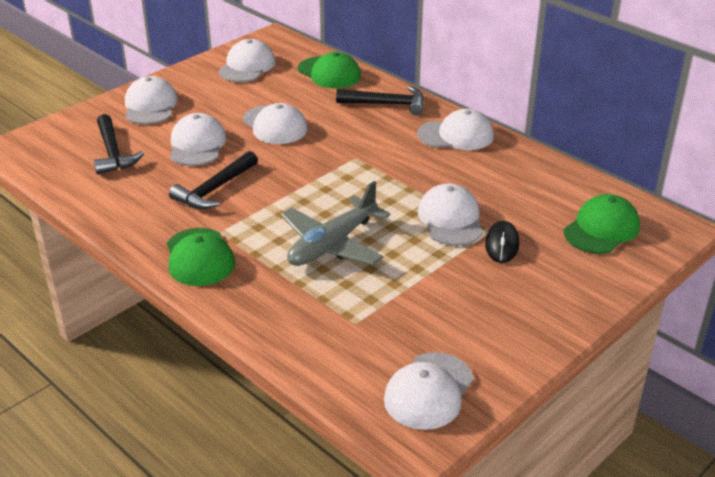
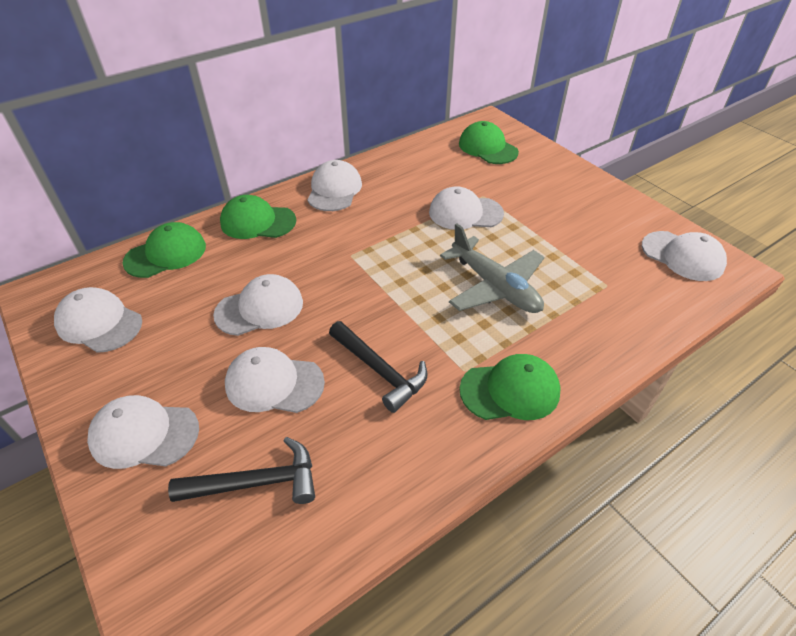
camera: 80 degrees left, 10 degrees up
black hammer [336,86,424,115] -> green cap [220,195,296,239]
black mouse [485,221,519,263] -> none

